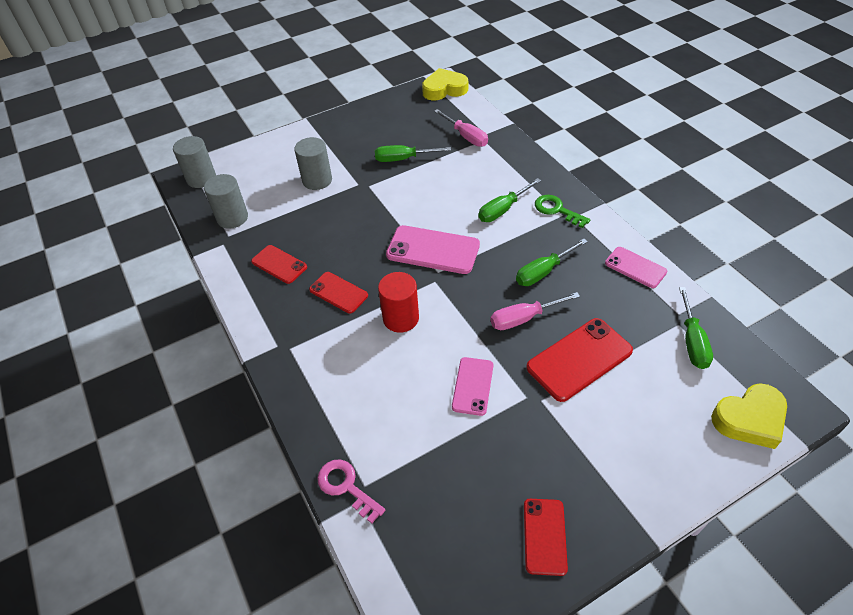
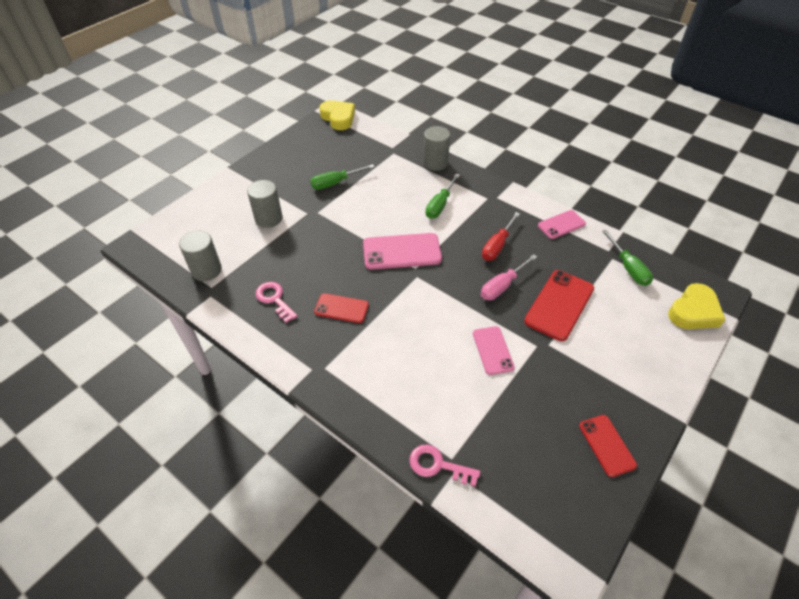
camera: 25 degrees left, 0 degrees up
grey cylinder [173,136,216,188] -> grey cylinder moved to [423,126,450,171]
red phone [251,245,307,284] -> pink key [255,282,298,323]
red cylinder [378,272,419,333] -> none
yellow heart [422,68,468,100] -> yellow heart turned 90 degrees clockwise [319,100,355,130]
pink screwdriver [434,109,488,147] -> none
green screwdriver [516,239,588,286] -> red screwdriver [482,212,520,261]
green key [535,195,591,228] -> none
pink phone [605,247,667,288] -> pink phone turned 45 degrees counterclockwise [538,210,586,239]

